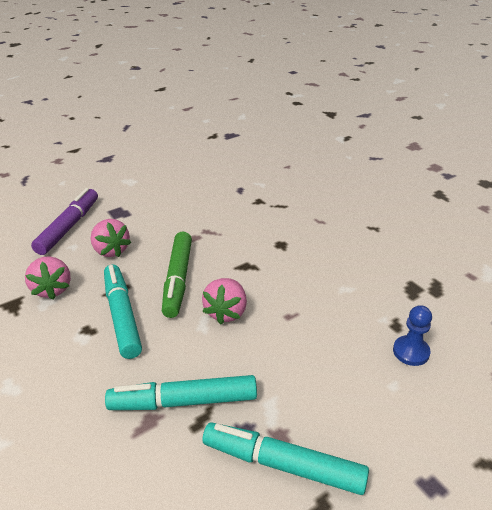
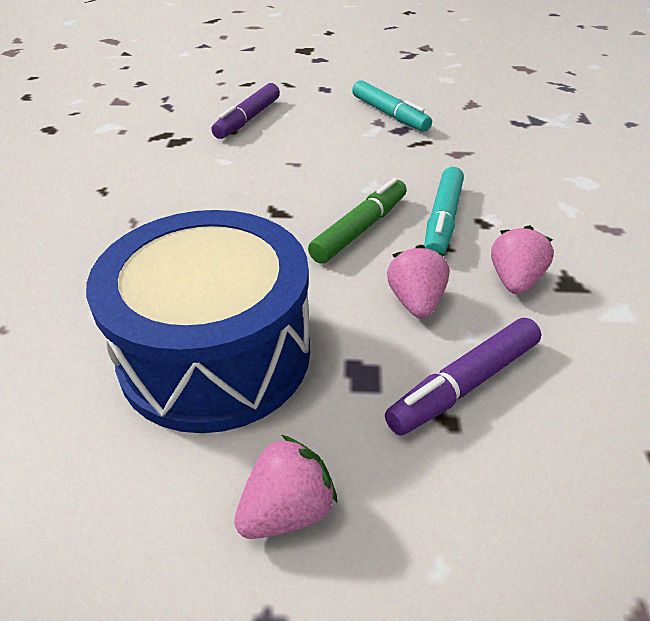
camera: 145 degrees left, 5 degrees up
turquoise marker [105,375,257,410] -> none
pink strawberry [202,278,247,324] -> pink strawberry moved to [234,435,337,539]
blue pawn [393,305,432,366] -> purple marker [212,83,280,139]
none -> blue drum [86,210,310,433]

